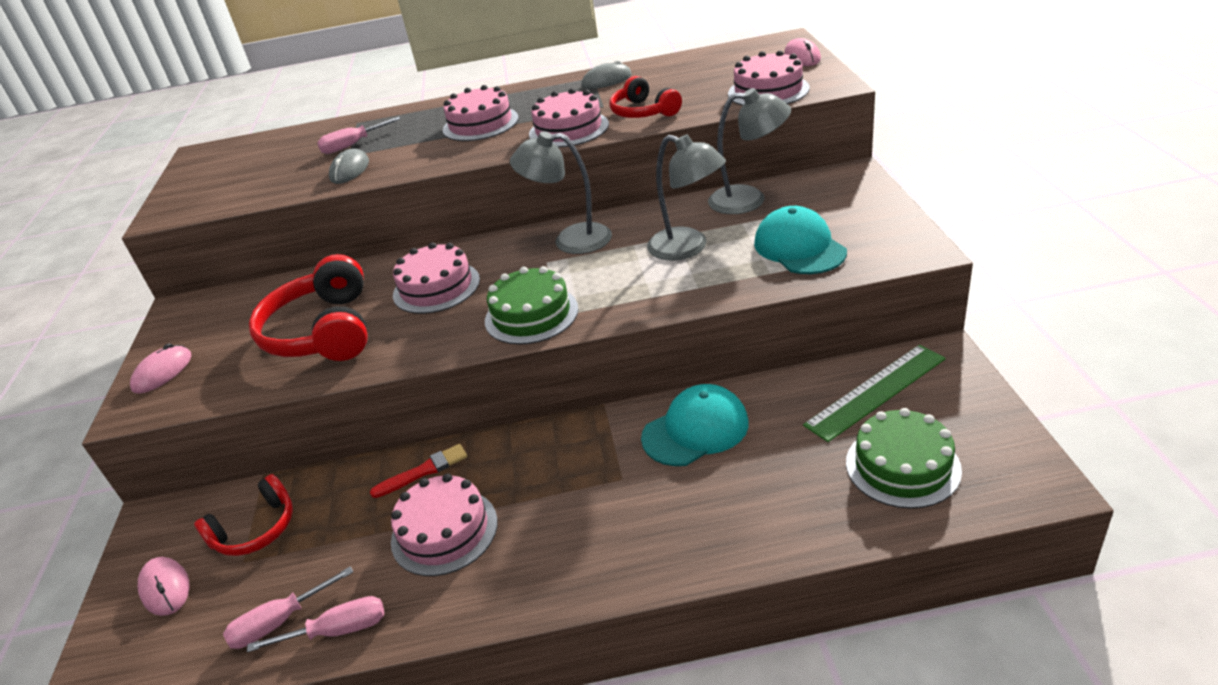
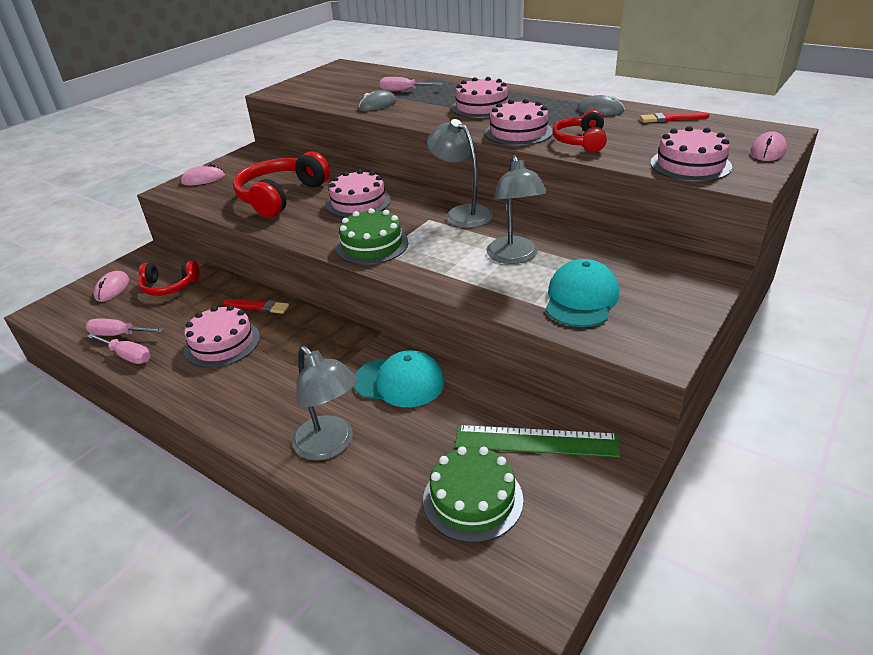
camera: 40 degrees right, 0 degrees up
grey lamp [708,88,791,214] -> grey lamp moved to [292,346,357,461]
none -> red brush [640,112,710,123]

